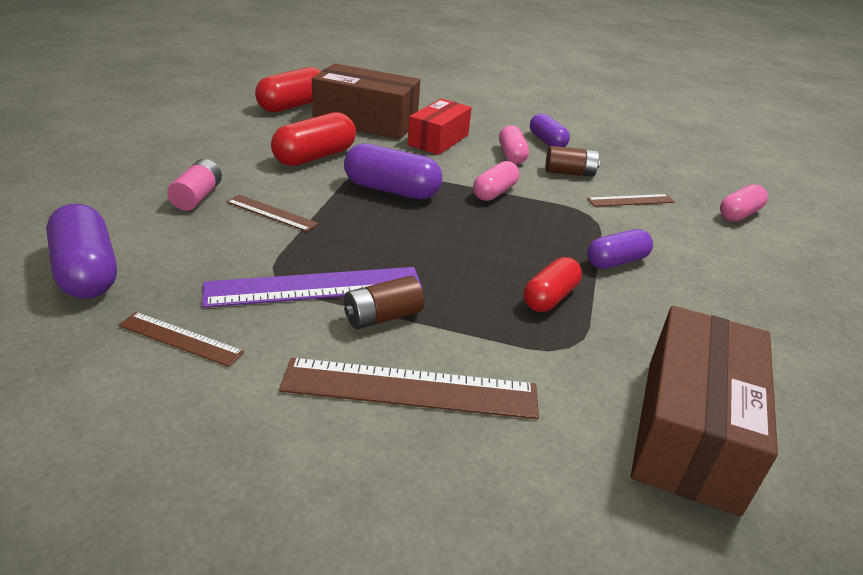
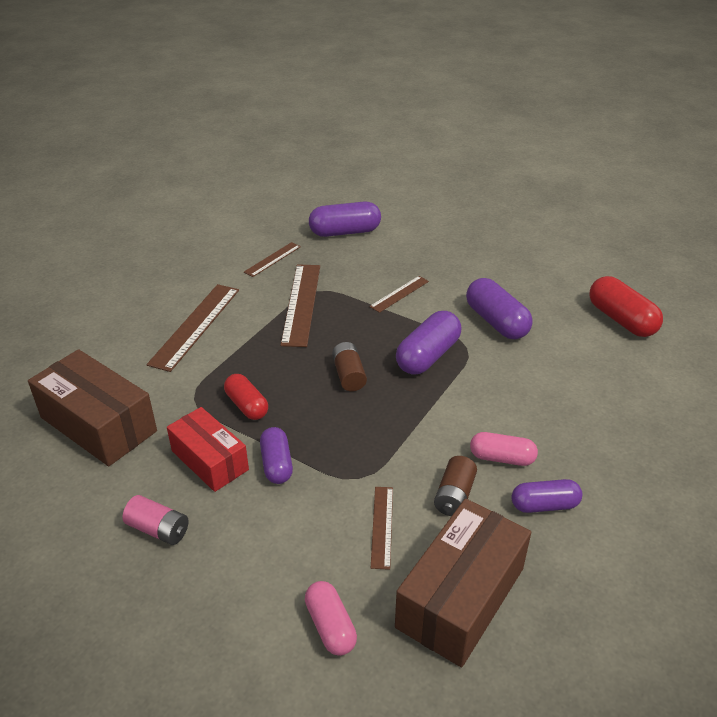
camera: 110 degrees right, 5 degrees up
pink battery [167,159,222,211] -> pink battery moved to [122,495,189,545]
purple ruler [202,267,422,308] -> brown ruler [280,264,320,347]
red capsule [271,112,356,166] -> purple capsule [466,278,533,339]
brown box [312,63,420,140] -> brown box moved to [395,499,531,667]
brown battery [344,276,424,330] -> brown battery moved to [332,342,367,391]
red box [408,99,472,155] -> red box moved to [167,407,249,492]
pink capsule [473,161,519,201] -> none

